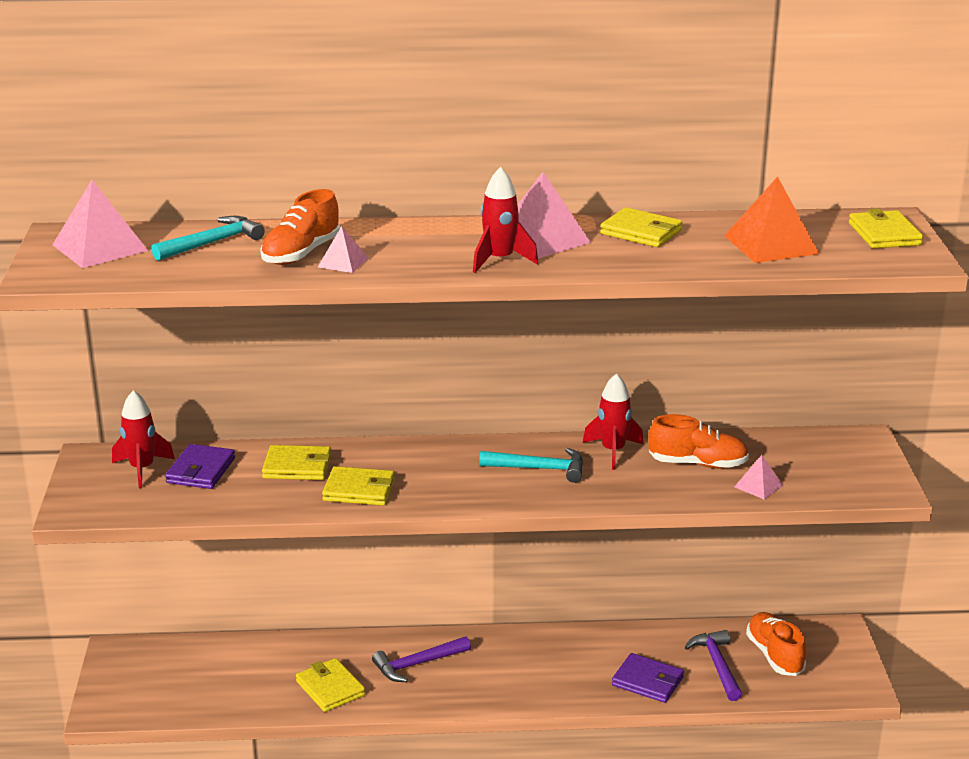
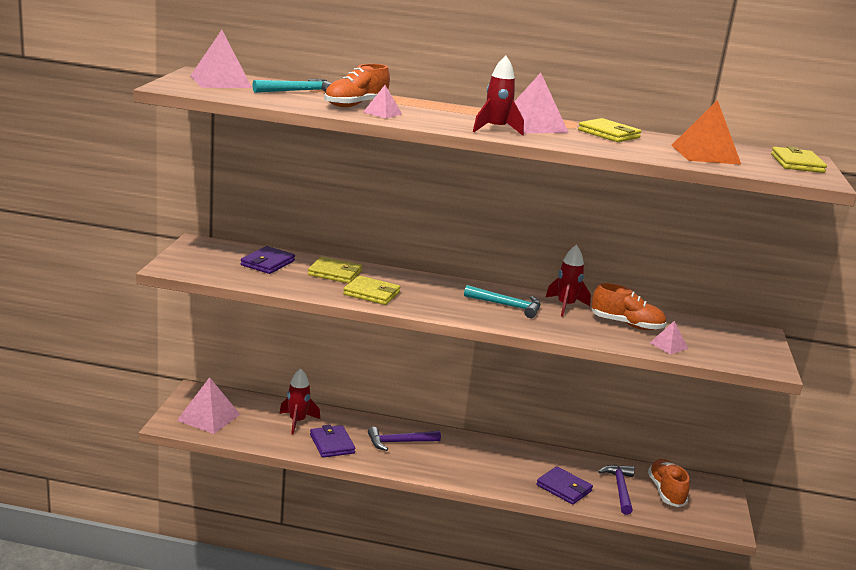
camera: 10 degrees right, 5 degrees down
red rocket [112,390,175,488] -> red rocket moved to [279,368,320,435]
yellow wallet [296,658,365,712] -> purple wallet [310,425,356,458]
none -> pink pyramid [177,377,240,434]

